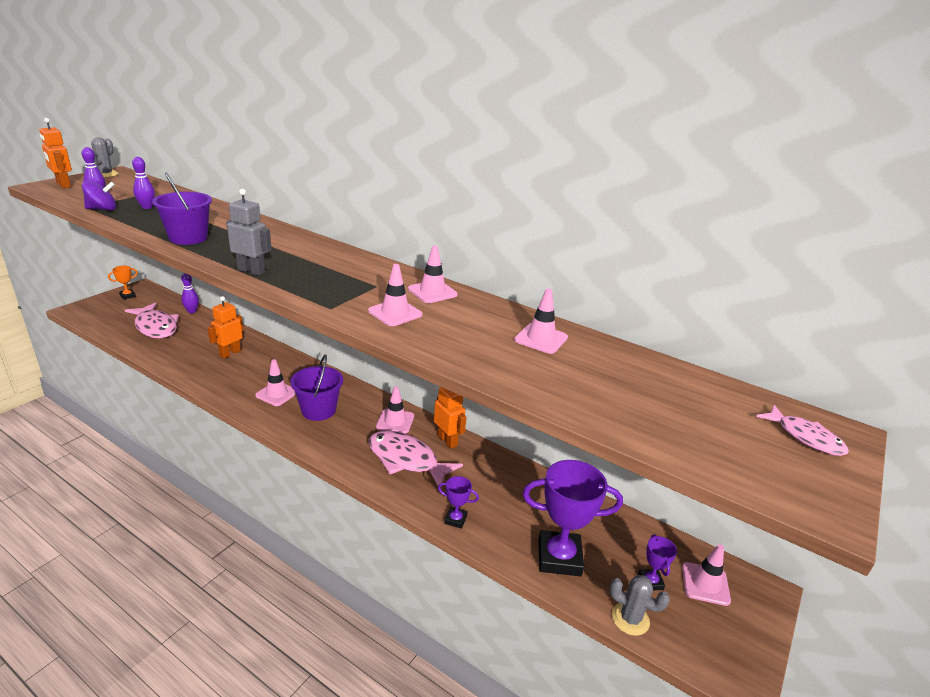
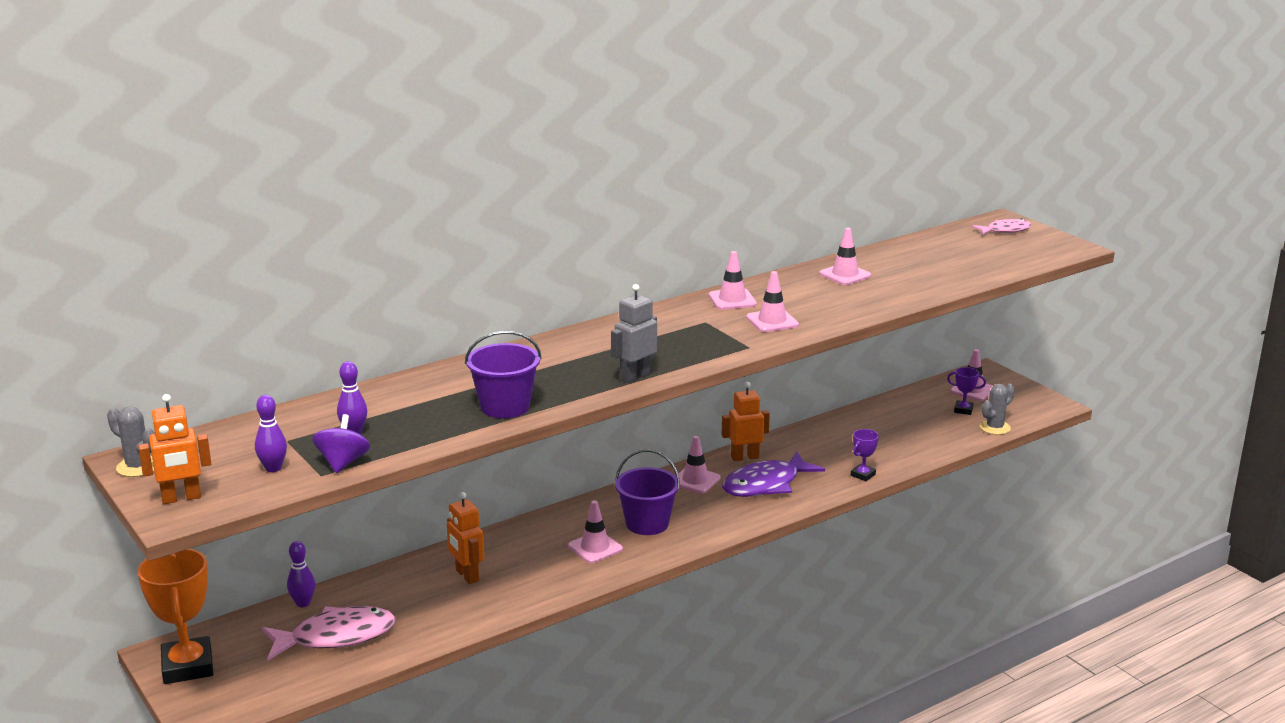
camera: 65 degrees left, 5 degrees down
orange trophy [108,266,138,300] -> orange trophy [137,549,213,684], size x2.12
pink fish [369,430,463,485] -> purple fish [722,451,825,497]
purple trophy [523,460,623,576] -> none

